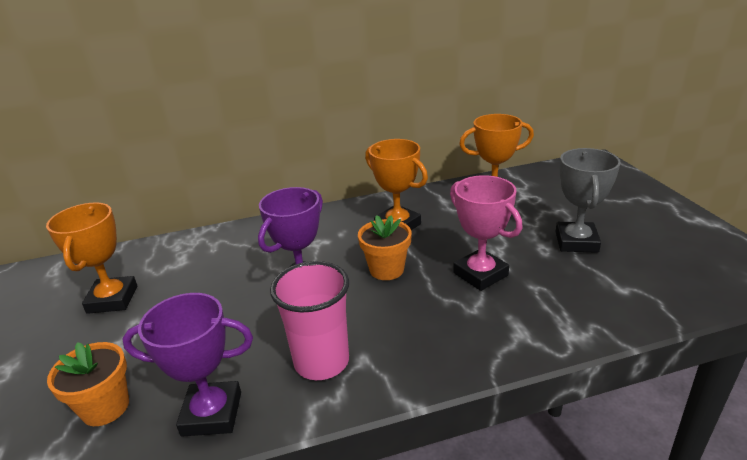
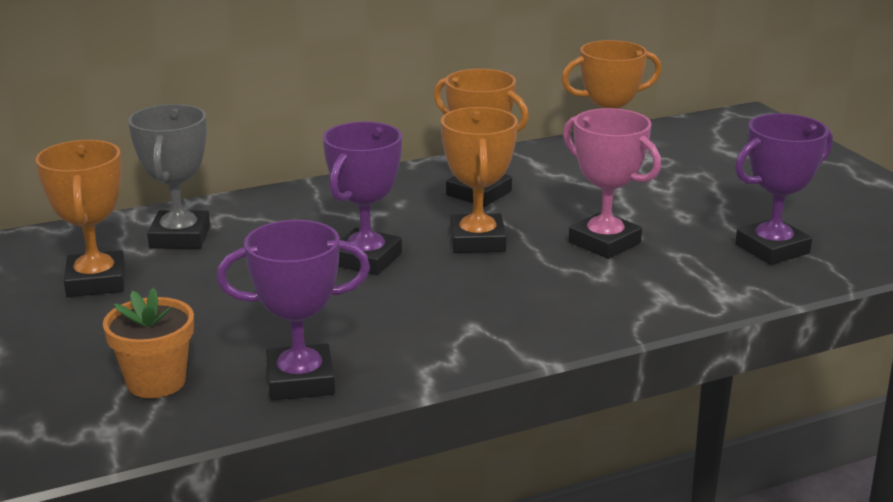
camera: 10 degrees left, 5 degrees down
pink cup [270,261,349,380] -> none
orange flower pot [358,215,412,280] -> orange trophy [441,107,518,253]
grey trophy [555,148,621,253] -> grey trophy moved to [128,104,210,249]
none -> purple trophy [735,113,833,265]

